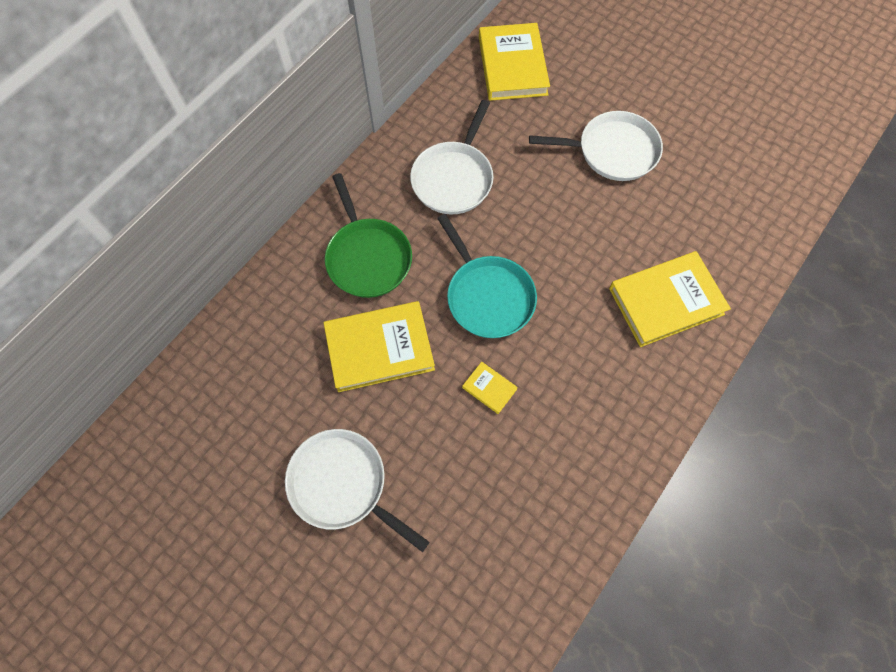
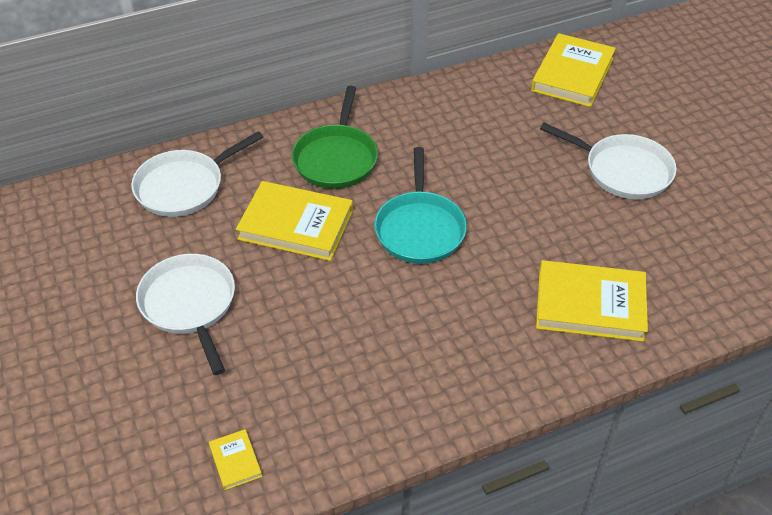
camera: 30 degrees right, 20 degrees down
white pan [410,100,493,214] -> white pan moved to [131,131,263,217]
yellow book [462,362,518,414] -> yellow book moved to [209,429,262,490]

